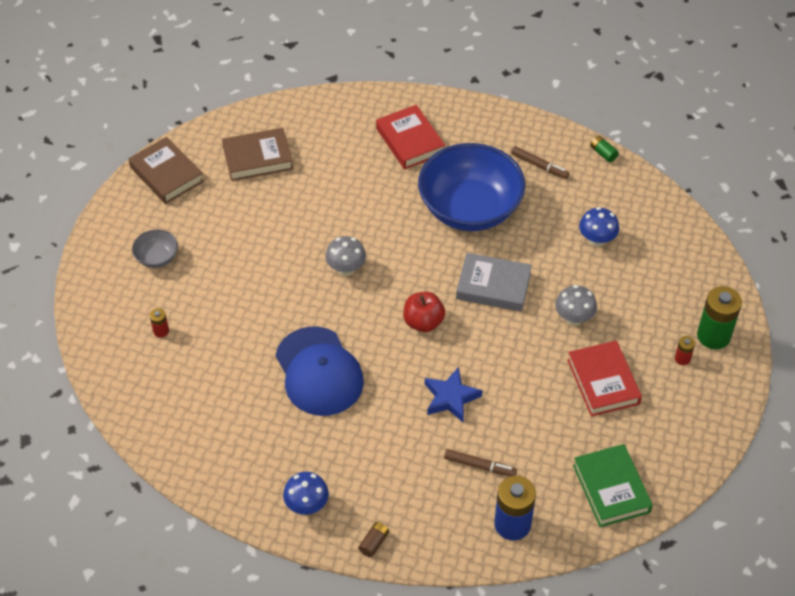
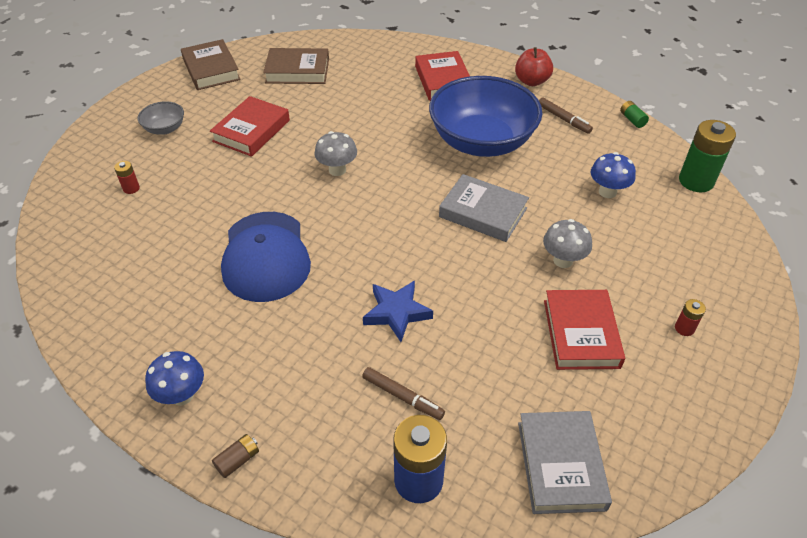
camera: 15 degrees right, 5 degrees down
red apple [403,292,445,332] -> red apple moved to [515,47,553,86]
green book [573,444,653,527] -> grey book [518,411,612,514]
green battery [697,286,742,349] -> green battery moved to [679,120,736,192]
none -> red book [210,96,290,157]

